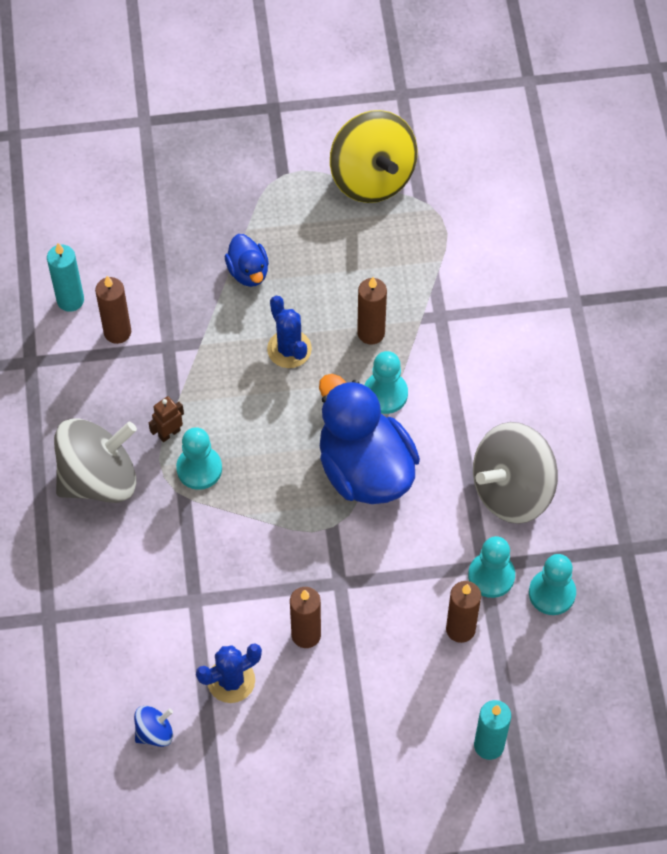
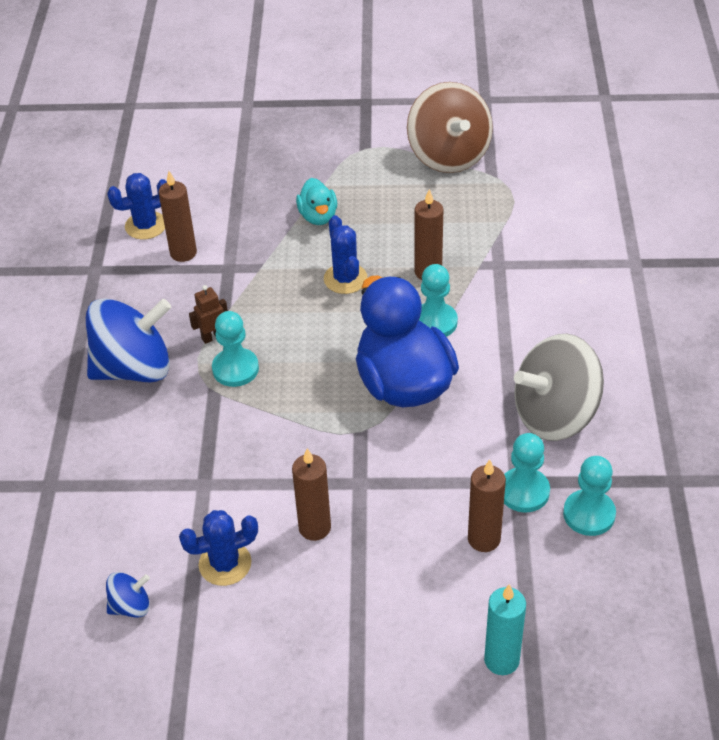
camera: 10 degrees right, 15 degrees down
turquoise candle [47,243,84,312] -> blue cactus [107,173,167,240]
grey spinning top [54,418,137,503] -> blue spinning top [86,298,171,382]
blue duck [225,234,269,287] -> turquoise duck [296,178,337,225]
yellow spinning top [330,110,418,203] -> brown spinning top [407,82,493,173]

